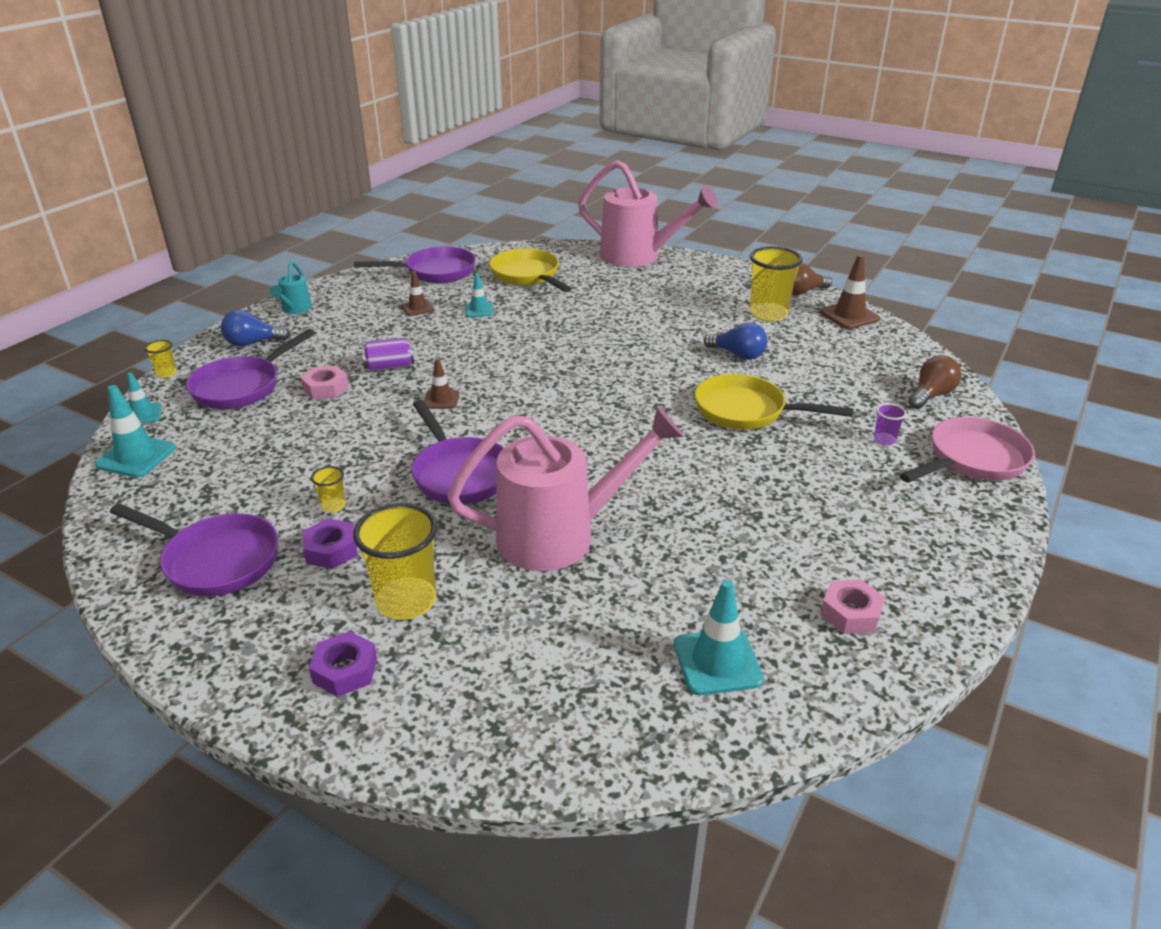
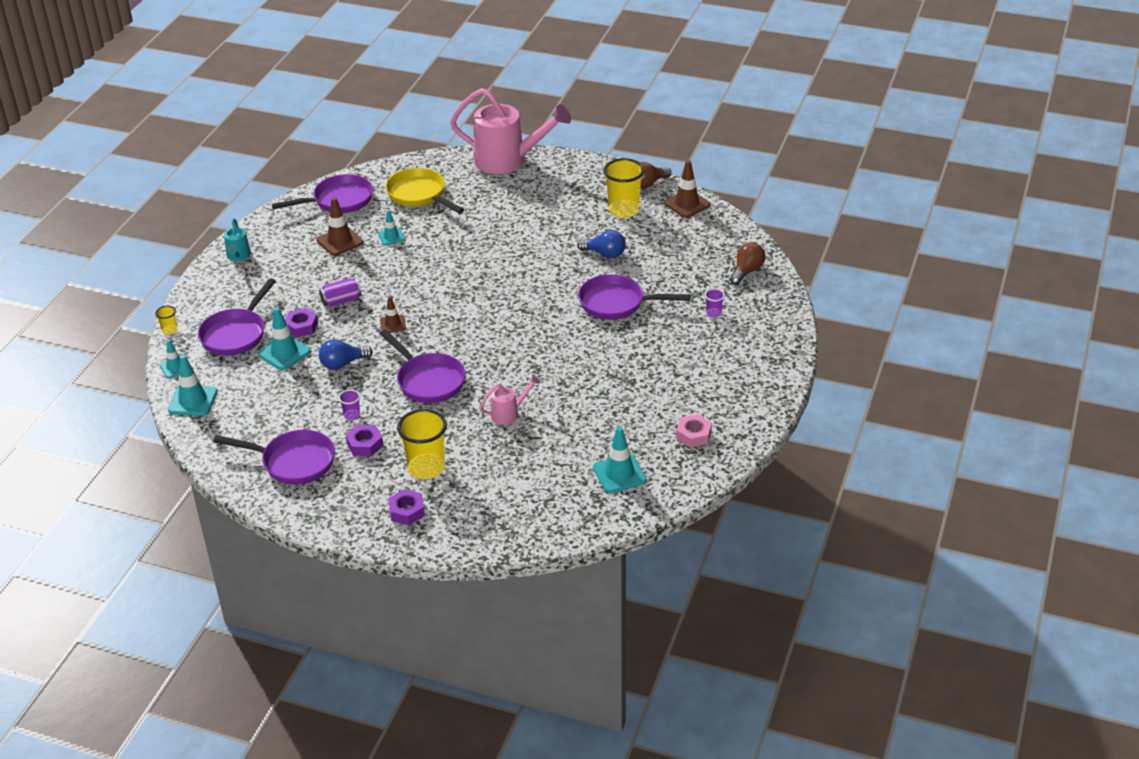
camera: 10 degrees left, 5 degrees up
blue light bulb [221,310,291,347] -> blue light bulb moved to [319,339,373,370]
pink nut [301,366,349,400] -> purple nut [285,308,318,338]
yellow cup [311,466,346,513] -> purple cup [338,390,360,421]
brown traffic cone [401,271,434,316] -> brown traffic cone [316,197,364,256], size x1.62
pink watering can [447,406,684,571] -> pink watering can [479,374,541,425], size x0.45
yellow pan [695,374,854,430] -> purple pan [578,274,691,320]
pink pan [900,417,1035,483] -> none
none -> turquoise traffic cone [258,307,311,370]

